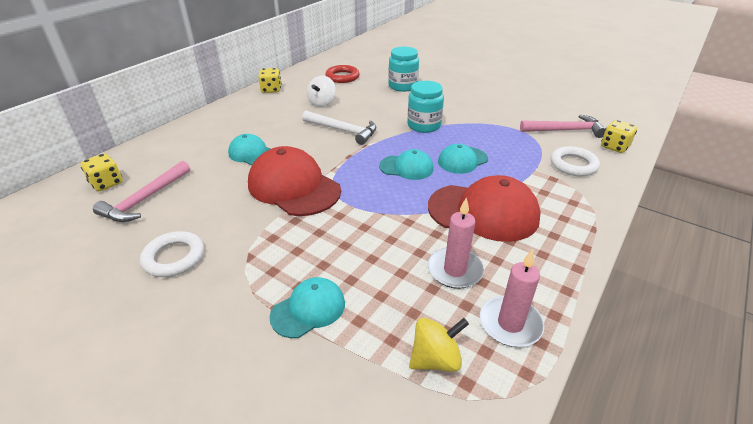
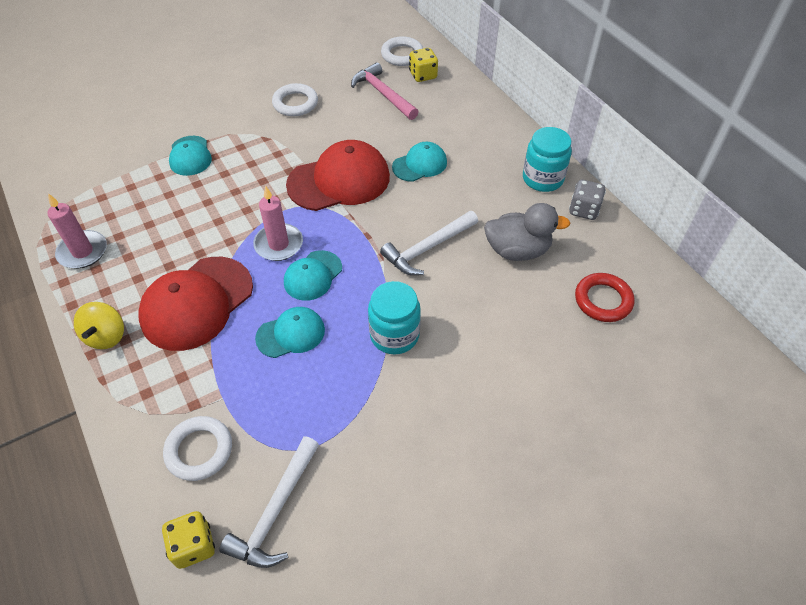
camera: 115 degrees right, 15 degrees up
yellow dice [258,68,281,93] -> grey dice [569,180,606,220]
white spinning top [307,76,336,107] -> grey duck [484,203,570,261]
turquoise jar [388,47,419,92] -> turquoise jar moved to [523,127,572,192]
yellow spinning top [409,318,469,372] -> yellow spinning top moved to [74,302,124,349]
pink candle [428,197,484,289] -> pink candle moved to [253,186,303,261]
turquoise cap [438,144,488,174] -> turquoise cap turned 75 degrees clockwise [255,307,325,358]
pink hammer [520,115,606,138] -> white hammer [219,436,319,568]
none -> white ring [381,36,423,66]

